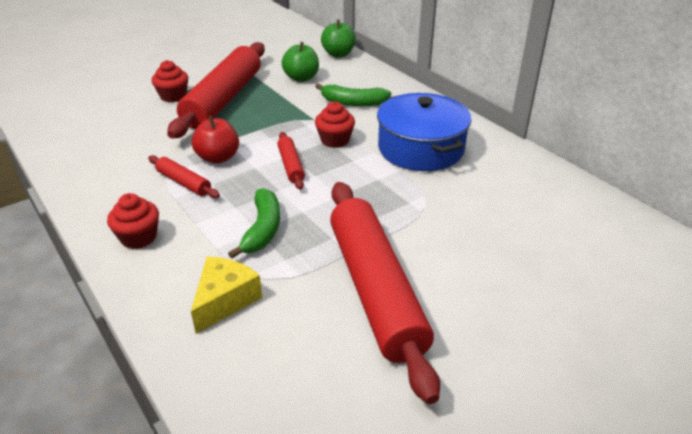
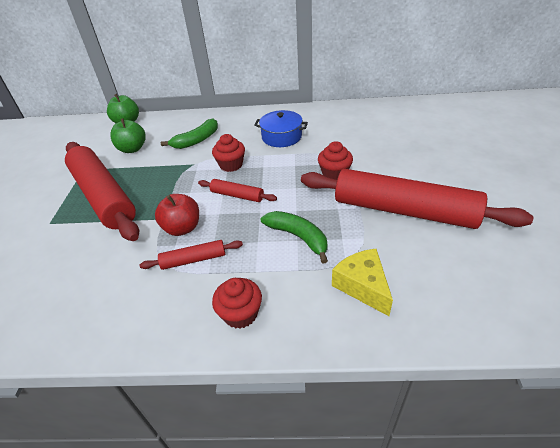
camera: 50 degrees left, 5 degrees up
red cupcake [152,60,188,102] -> red cupcake moved to [318,141,353,180]
blue pot [377,93,472,171] -> blue pot [254,110,308,147], size x0.64

